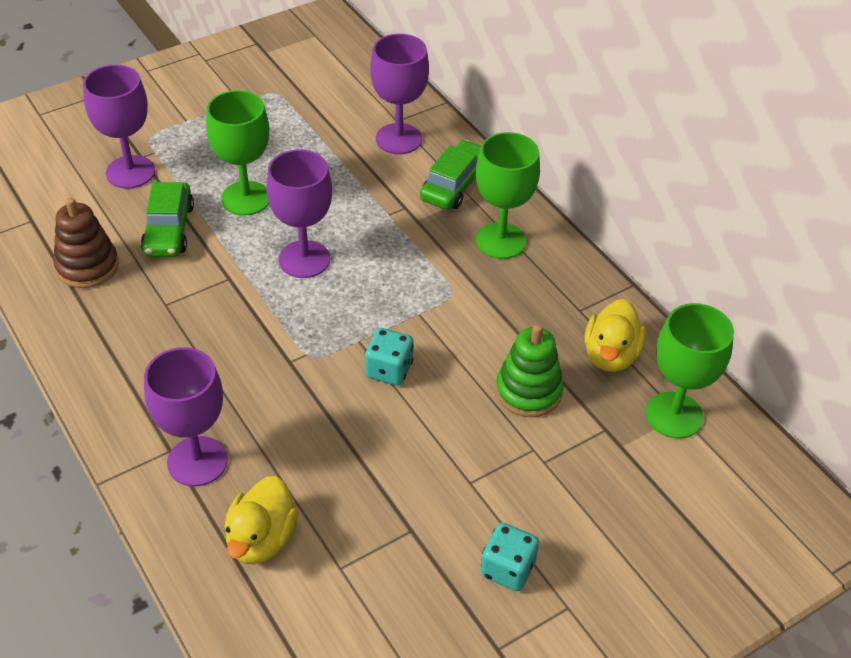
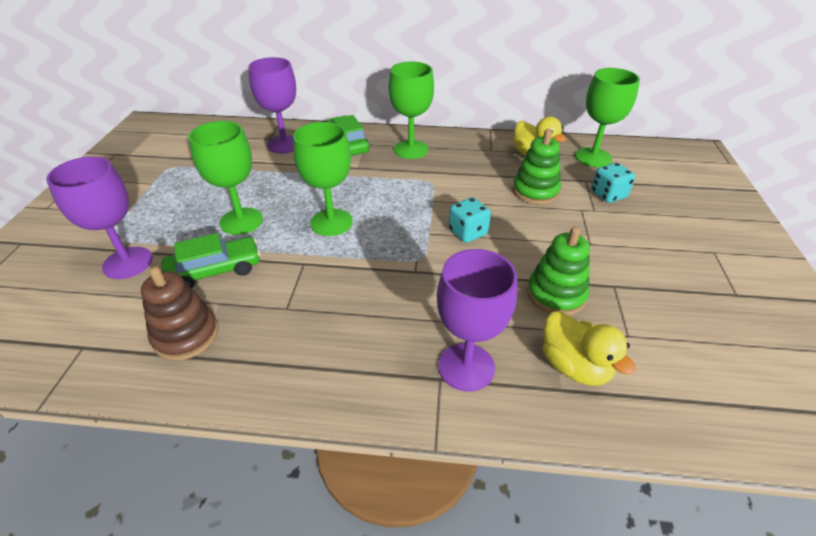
camera: 50 degrees left, 5 degrees down
green car [141,182,194,257] -> green car turned 60 degrees counterclockwise [161,233,260,289]
purple goblet [266,150,332,278] -> green goblet [293,122,353,236]
turquoise dice [481,523,539,591] -> turquoise dice moved to [591,163,635,203]
none -> green stacking toy [527,226,590,315]

